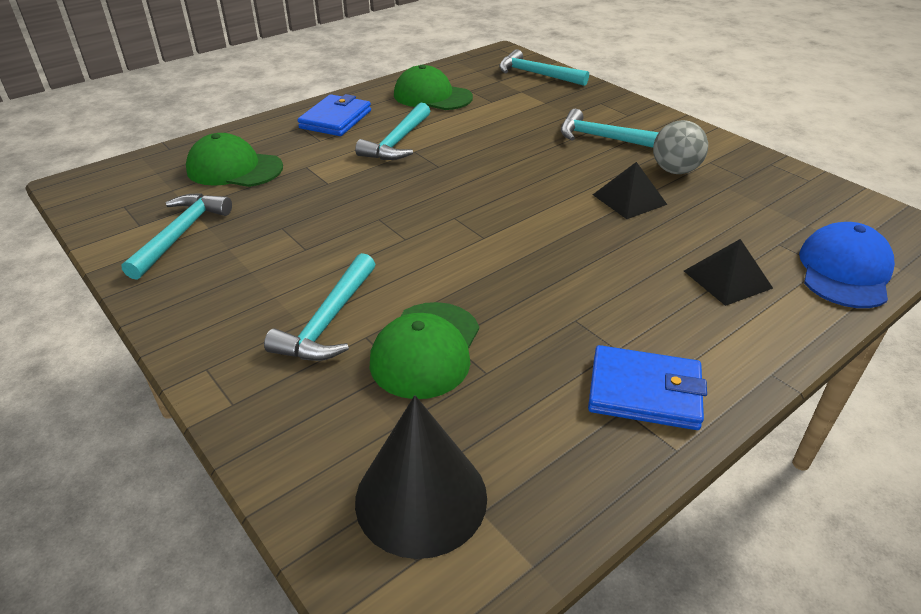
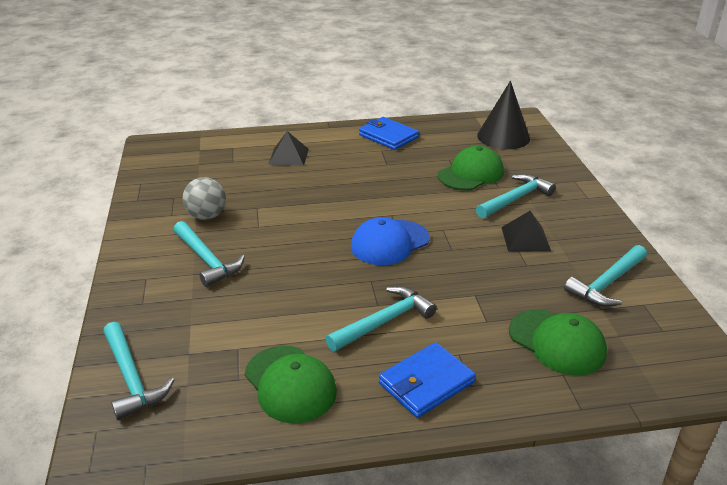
camera: 150 degrees left, 5 degrees down
black pyramid [593,162,667,219] -> black pyramid moved to [501,211,551,251]
blue cap [799,222,895,308] -> blue cap moved to [351,217,430,265]

